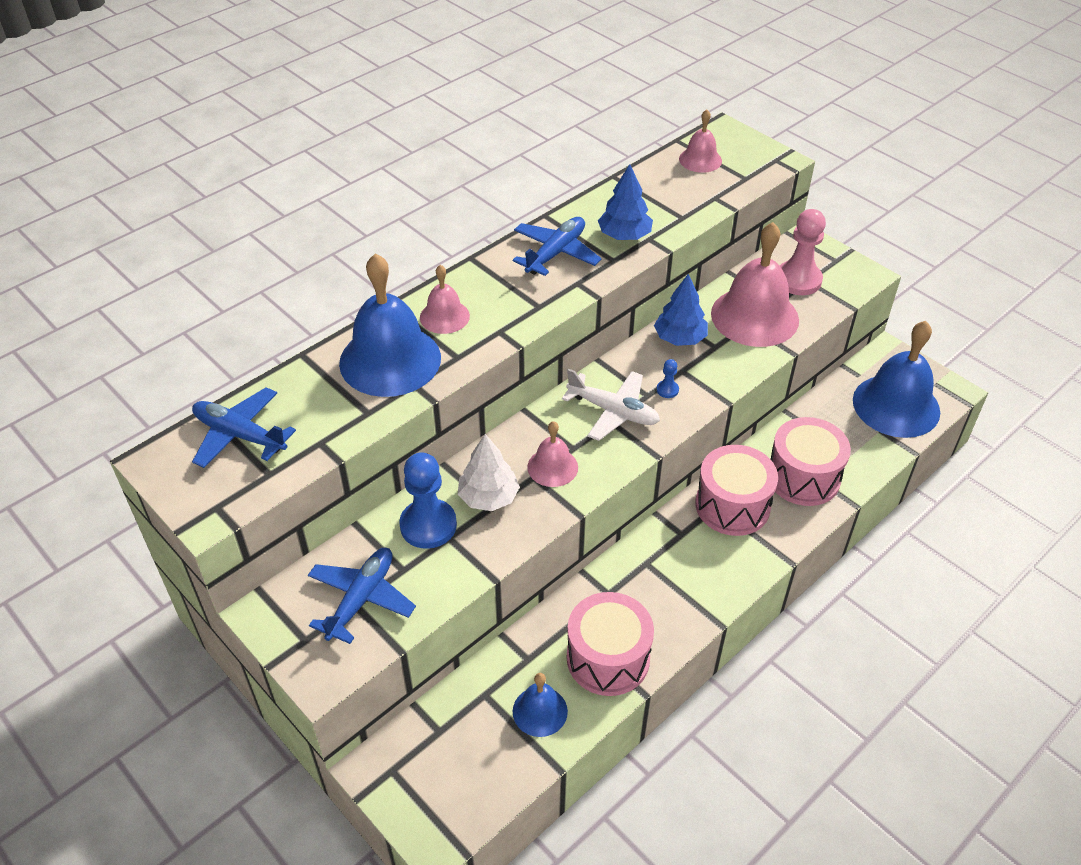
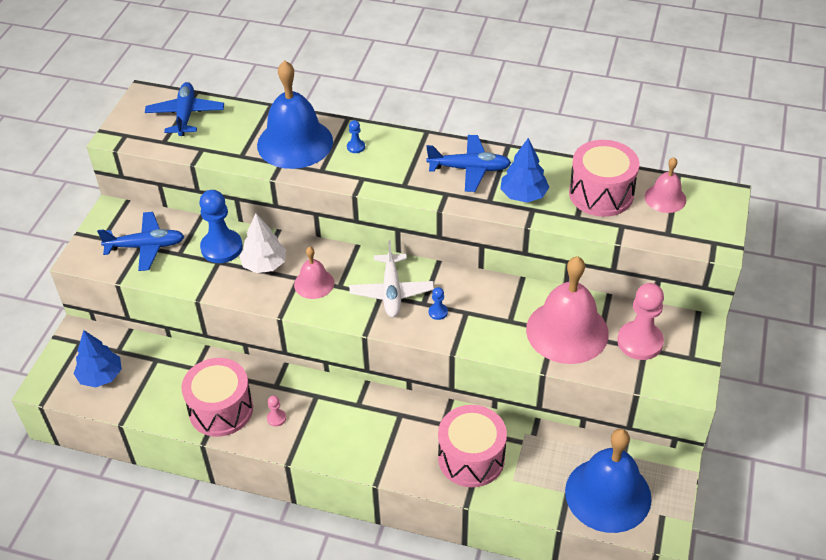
camera: 60 degrees right, 0 degrees up
pink bell [420,265,470,334] -> blue pawn [347,120,365,153]
blue bell [513,673,568,737] -> none
blue tree [654,274,708,346] -> blue tree moved to [74,330,122,387]
pink drum [695,445,778,536] -> pink drum moved to [569,140,640,217]
none -> pink pawn [267,396,286,427]

